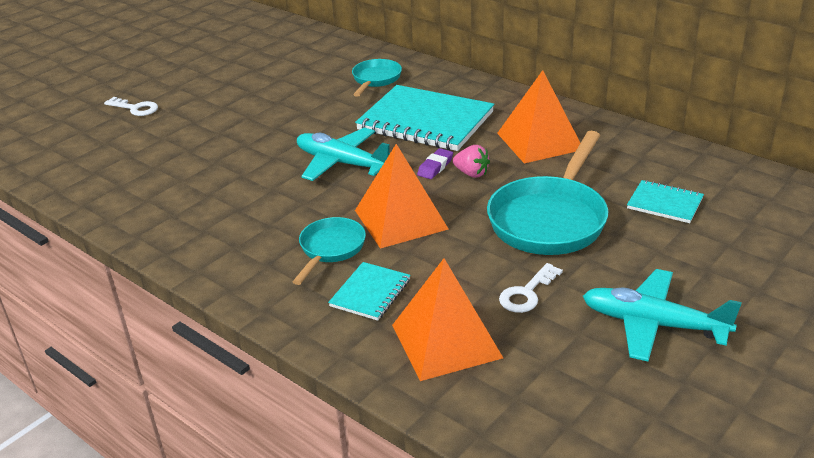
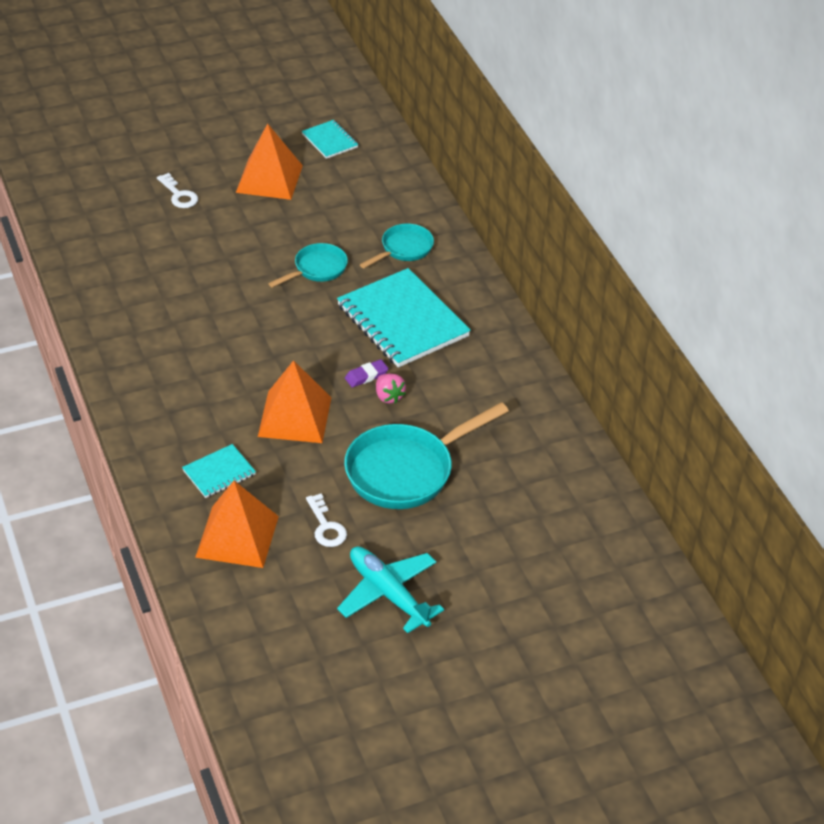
camera: 25 degrees right, 10 degrees up
turquoise pan [293,217,366,285] -> turquoise pan moved to [268,243,348,288]
turquoise plane [297,127,390,181] -> none
orange pyramid [497,70,580,163] -> orange pyramid moved to [236,123,303,200]
white key [499,263,563,313] -> white key turned 90 degrees counterclockwise [306,494,347,547]
turquoise notebook [627,180,704,223] -> turquoise notebook moved to [302,120,358,159]

